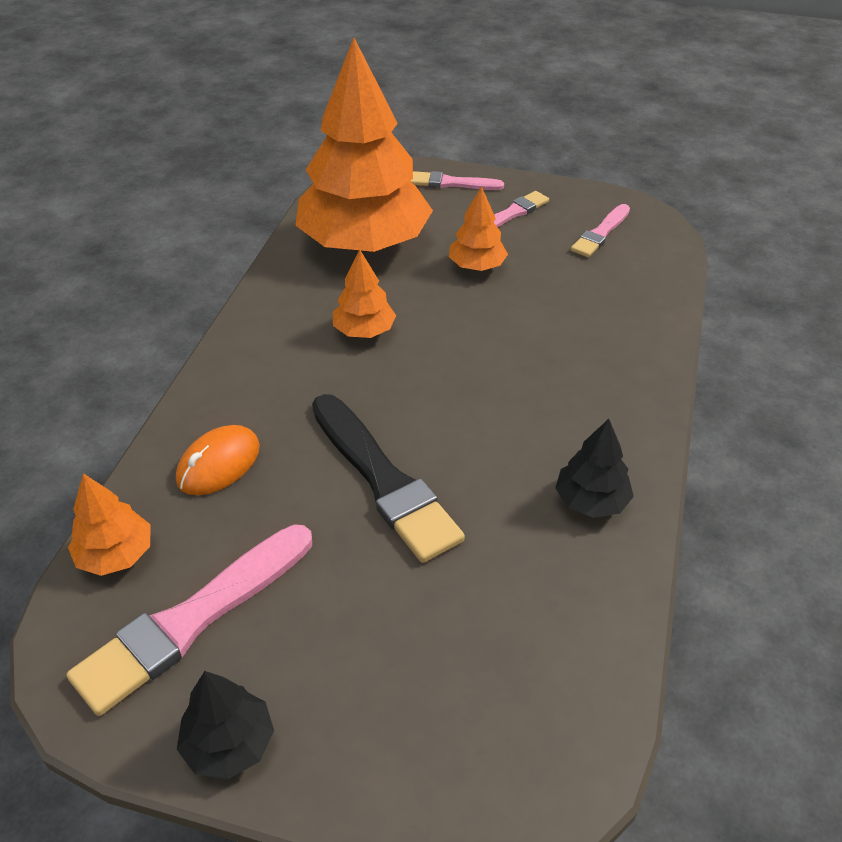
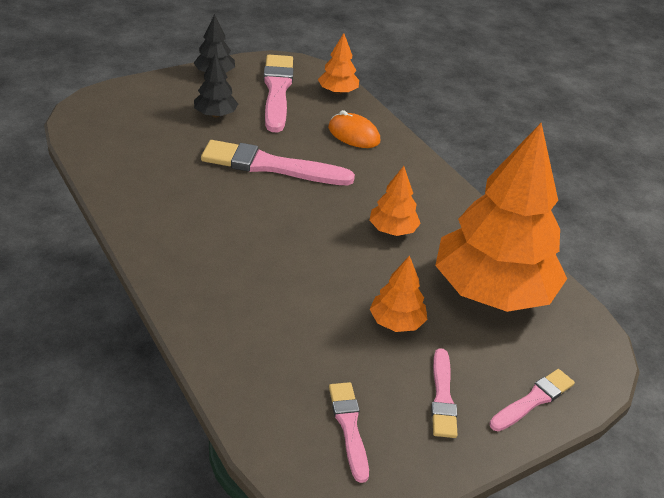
camera: 130 degrees right, 5 degrees down
orange mouse [176,425,260,495] -> orange mouse turned 45 degrees counterclockwise [328,110,380,148]
black brush [312,394,465,563] -> pink brush [201,140,355,185]
black tree [555,419,634,518] -> black tree moved to [194,53,238,117]

